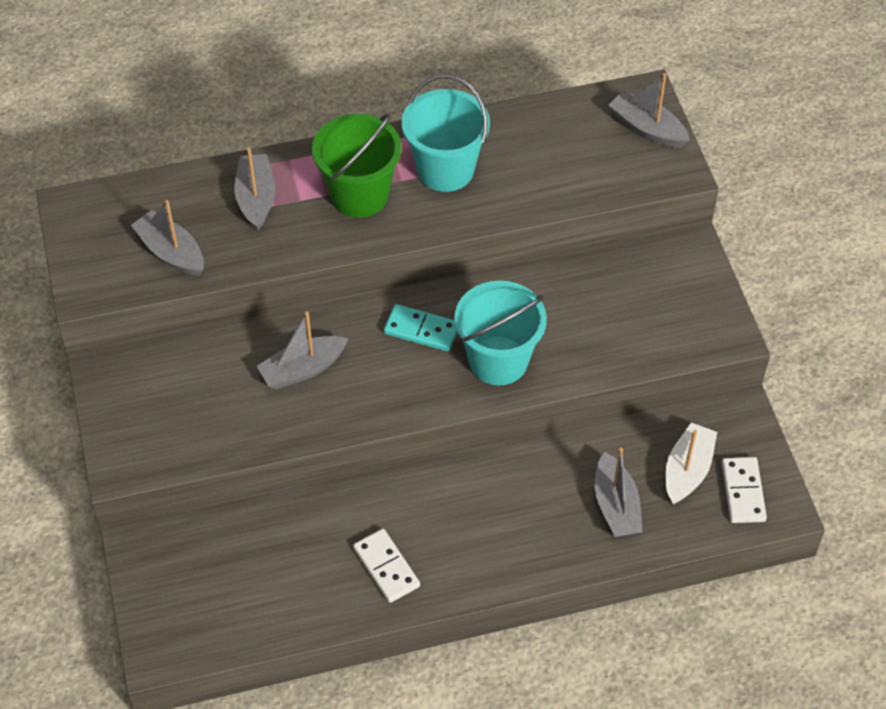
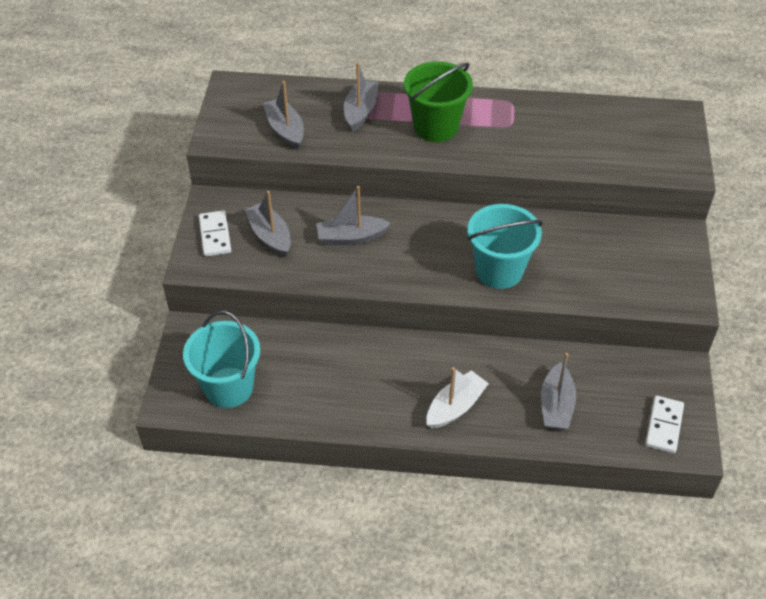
camera: 20 degrees right, 5 degrees down
white domino [353,529,420,603] -> white domino moved to [199,210,231,256]
turquoise domino [384,304,457,352] -> none
turquoise bucket [401,75,490,192] -> turquoise bucket moved to [183,311,260,408]
grey boat [608,73,690,148] -> grey boat moved to [244,191,291,257]
white boat [665,423,717,504] -> white boat moved to [427,367,489,429]

